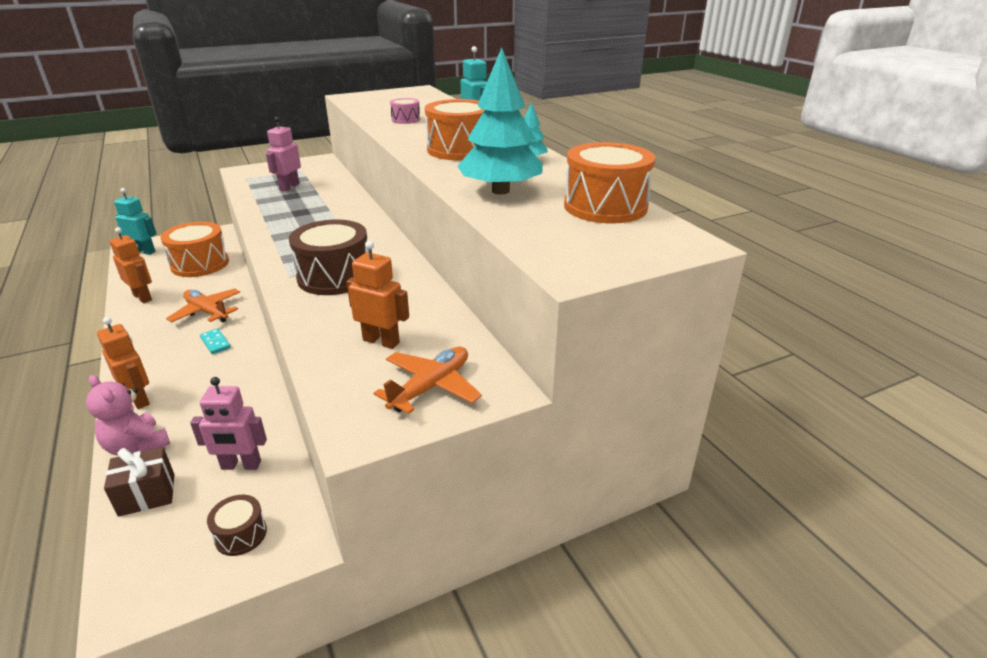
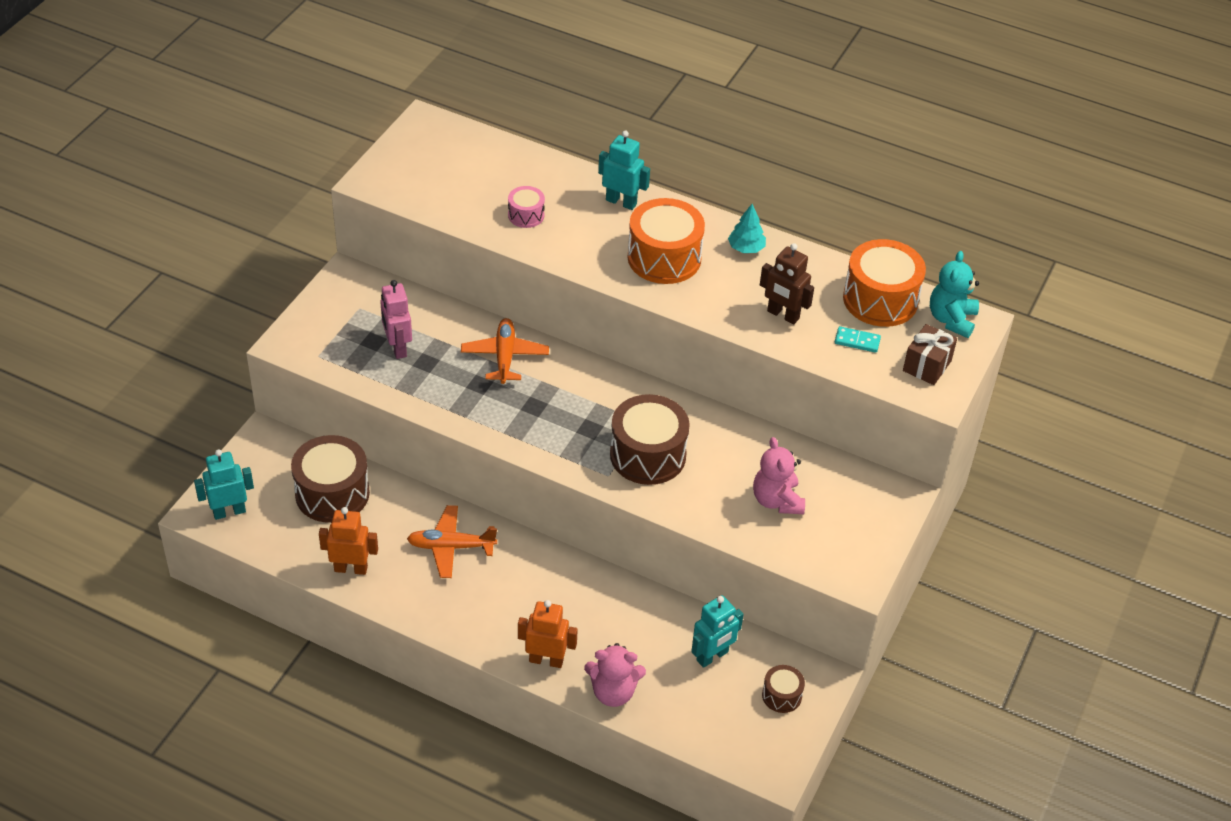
camera: 40 degrees left, 15 degrees up
brown gift [104,447,175,517] -> brown gift moved to [903,324,957,385]
orange drum [161,221,229,277] -> brown drum [291,435,370,523]
pink robot [190,377,267,470] -> turquoise robot [691,595,744,668]
turquoise domino [200,329,231,354] -> turquoise domino moved to [835,326,881,353]
orange robot [346,241,409,349] -> pink teddy bear [753,437,805,514]
orange plane [374,347,482,414] -> orange plane moved to [461,318,549,384]
turquoise tree [457,48,543,195] -> brown robot [760,243,814,325]
none -> turquoise teddy bear [930,251,979,338]

